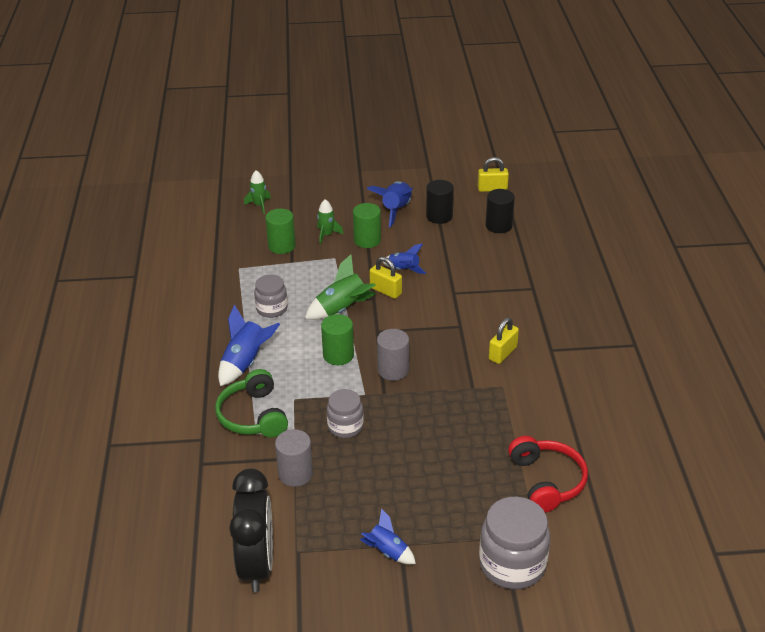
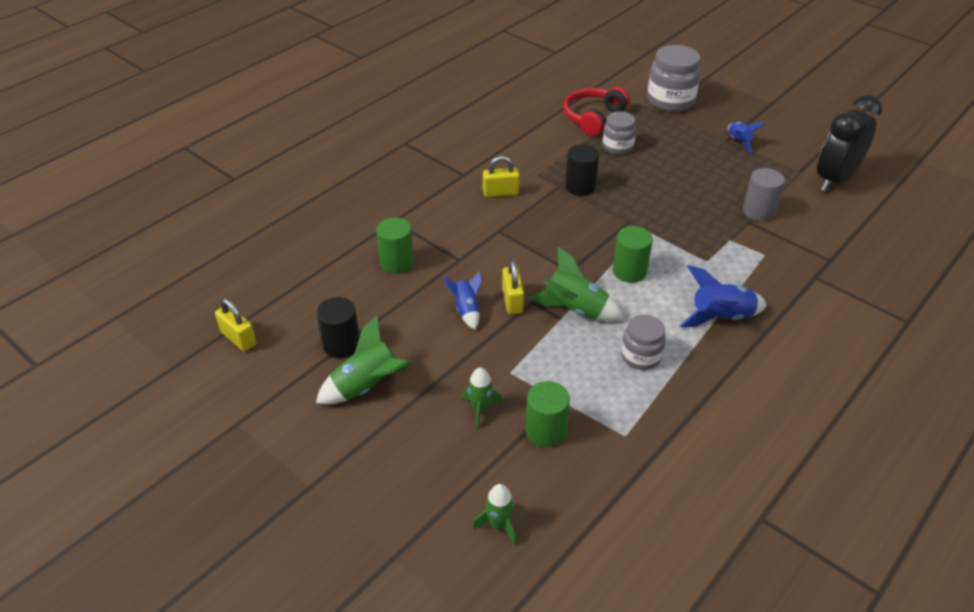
camera: 135 degrees left, 5 degrees up
green headphones [215,369,288,438] -> none
grey jar [327,389,364,438] -> grey jar moved to [602,111,636,155]
green cylinder [353,203,381,248] -> green cylinder moved to [376,217,414,274]
blue rocket [367,181,413,227] -> green rocket [316,315,412,405]
grey cylinder [377,329,409,381] -> none
black cylinder [486,189,515,233] -> black cylinder moved to [565,144,599,196]

